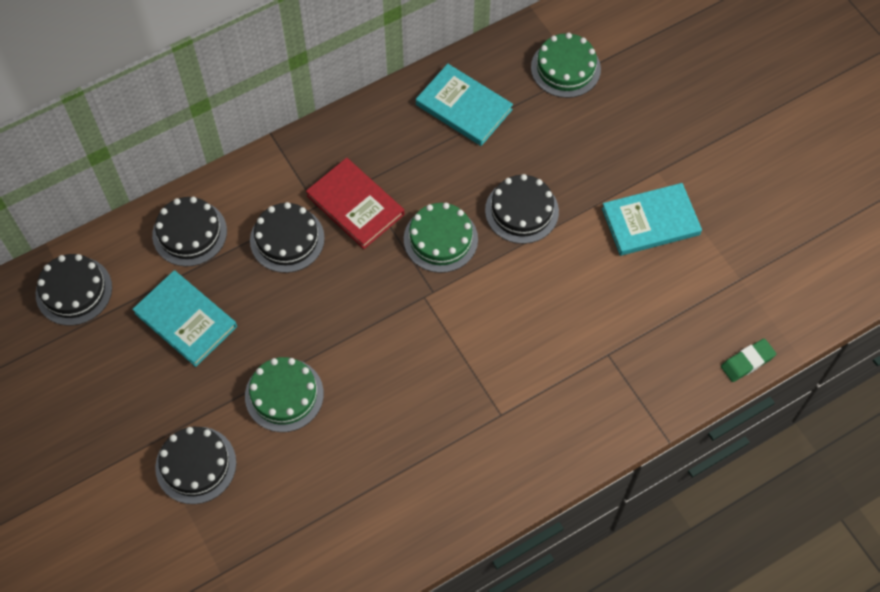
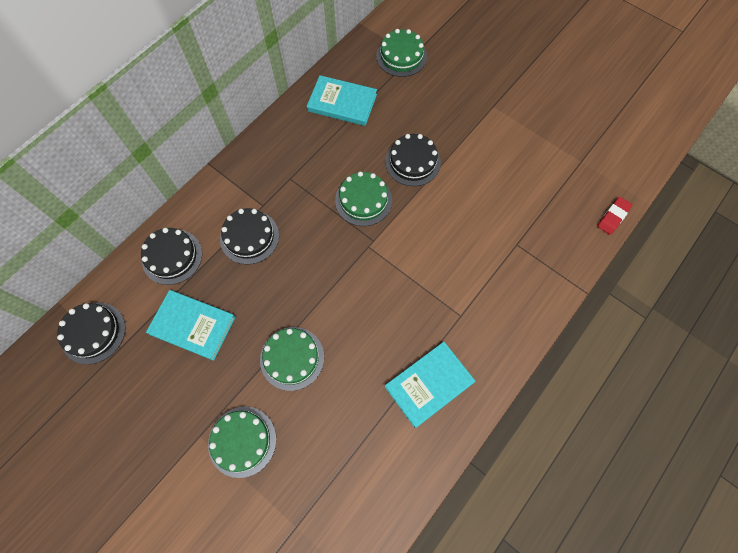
camera: 20 degrees left, 5 degrees up
black cake [155,427,236,504] -> green cake [208,407,276,478]
red book [306,158,404,249] -> none
turquoise book [602,183,702,256] -> turquoise book moved to [385,342,475,428]
green eraser [721,338,776,382] -> red eraser [597,197,632,235]

